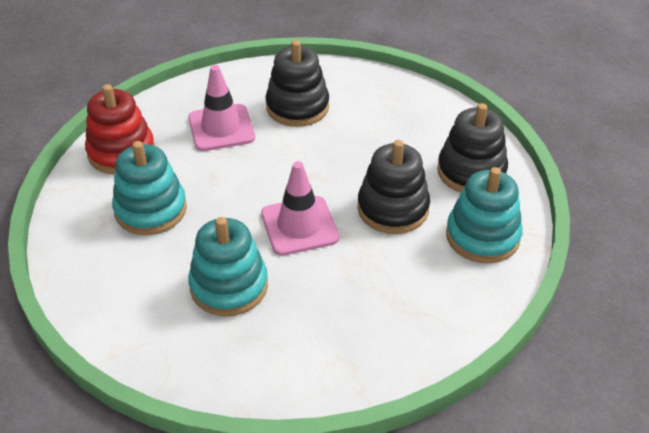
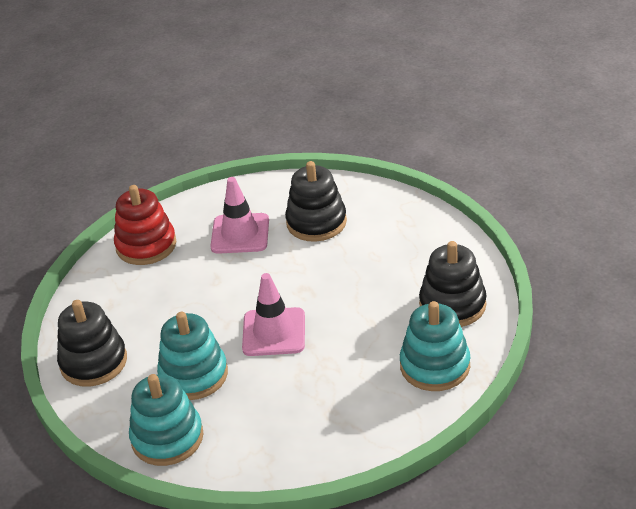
camera: 20 degrees right, 5 degrees down
turquoise stacking toy [112,141,187,235] -> turquoise stacking toy moved to [129,374,204,466]
black stacking toy [357,140,430,234] -> black stacking toy moved to [57,300,127,387]

